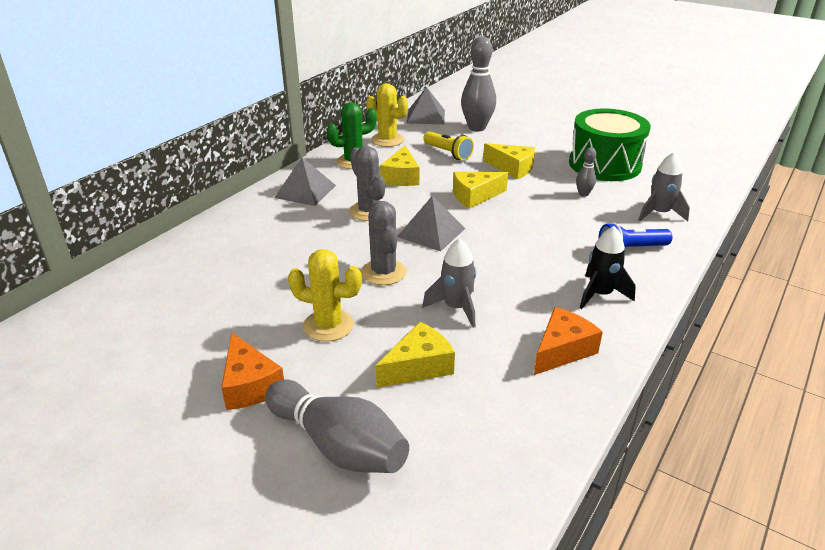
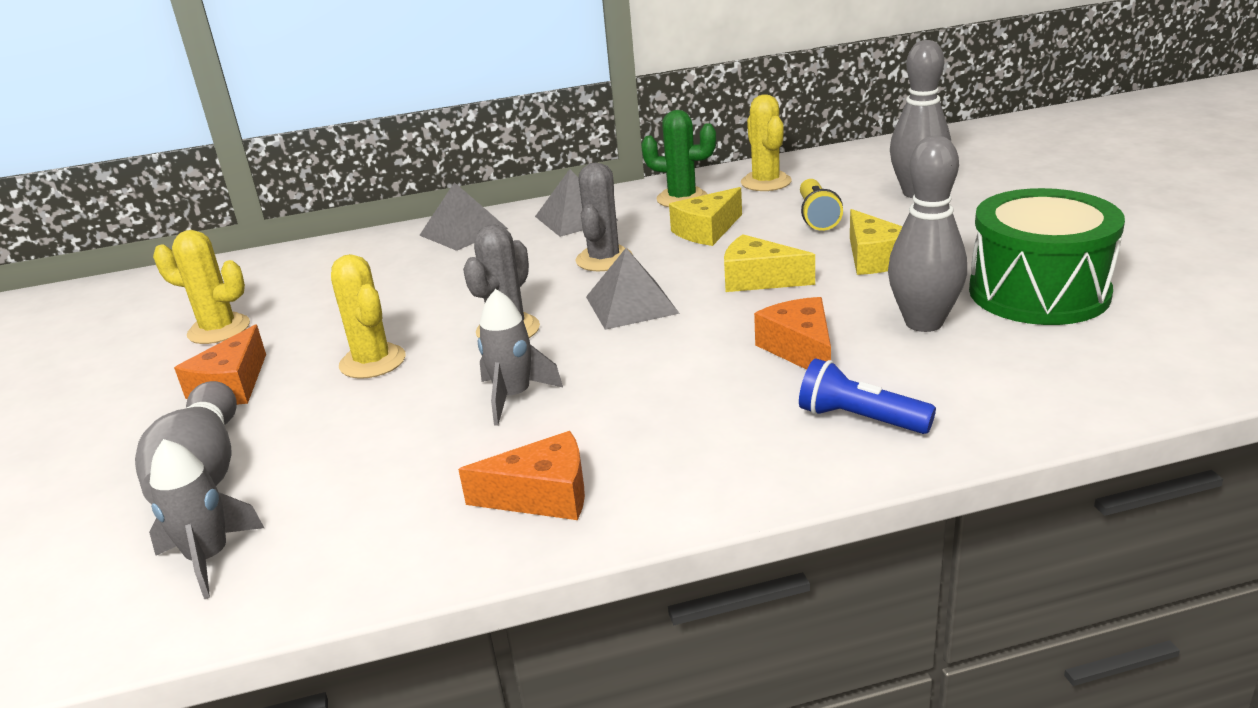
camera: 45 degrees right, 5 degrees down
yellow cheese [376,322,455,388] -> none
grey pyramid [407,87,445,124] -> grey pyramid moved to [419,182,508,251]
grey bowling pin [576,147,596,197] -> grey bowling pin [888,136,967,332], size x2.14
black rocket [580,226,636,309] -> none
grey rocket [638,152,690,221] -> grey rocket moved to [149,439,264,599]
none -> yellow cactus [153,230,250,344]
none -> orange cheese [754,297,831,370]

